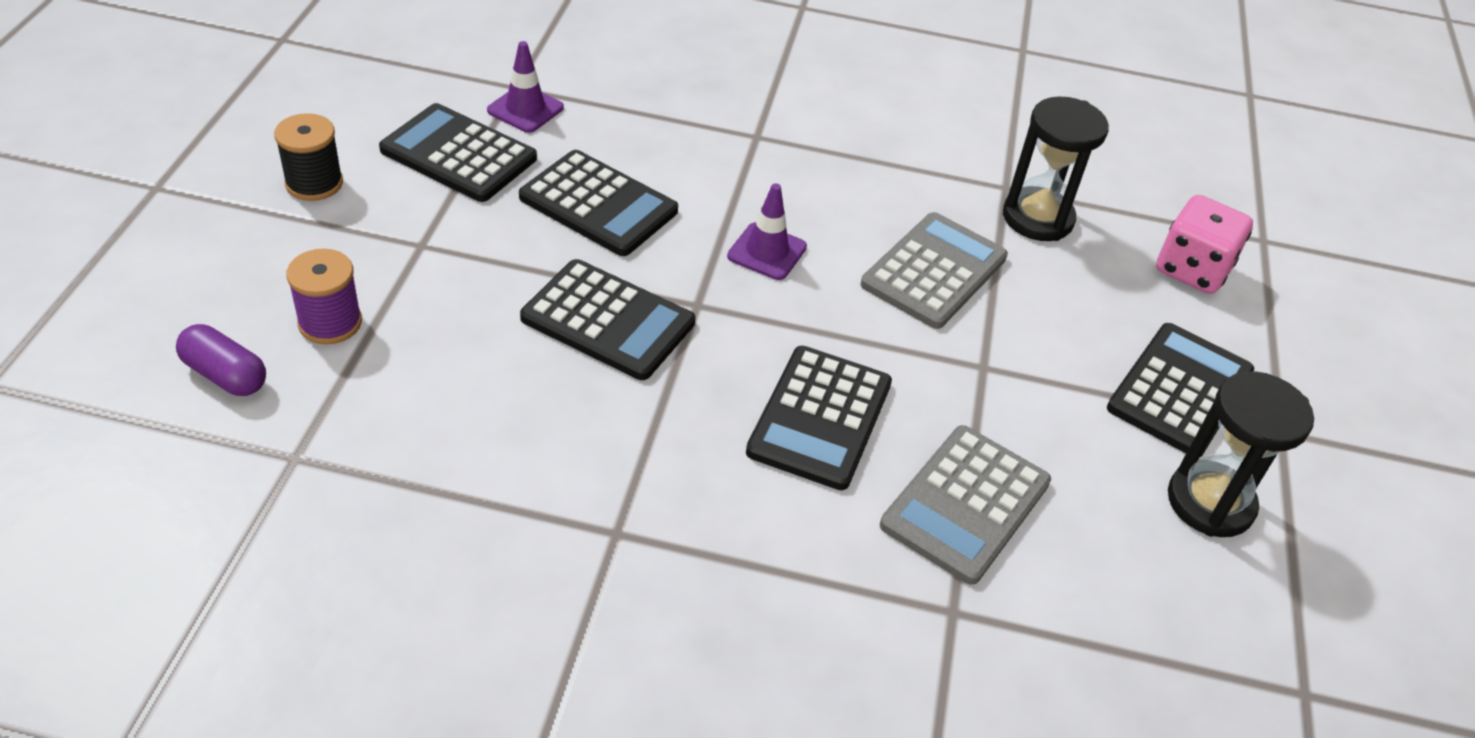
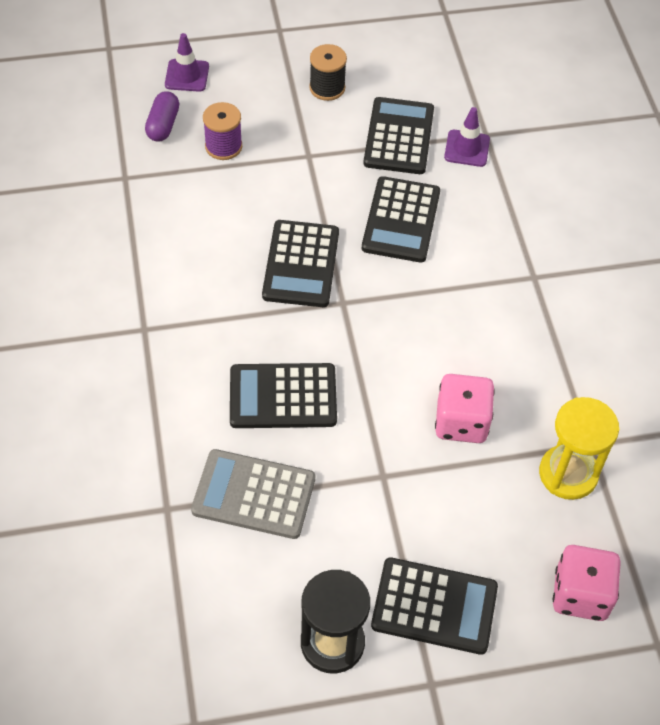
camera: 70 degrees right, 10 degrees up
purple traffic cone [727,183,807,280] -> purple traffic cone moved to [165,33,209,92]
grey calculator [861,212,1008,329] -> pink dice [435,374,495,443]
black hourglass [1003,97,1109,241] -> yellow hourglass [539,397,619,500]

